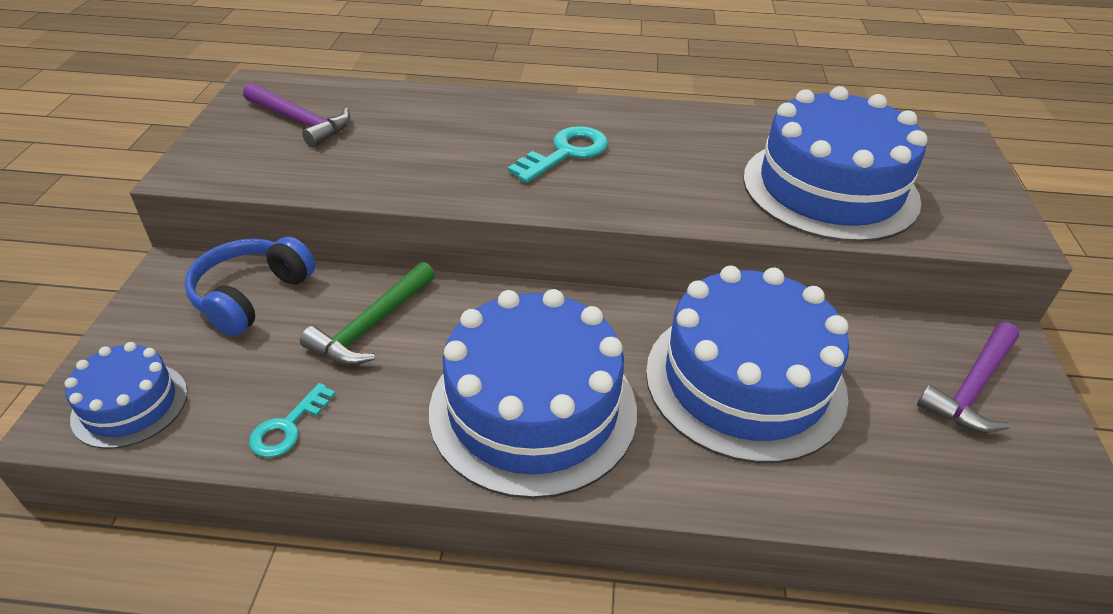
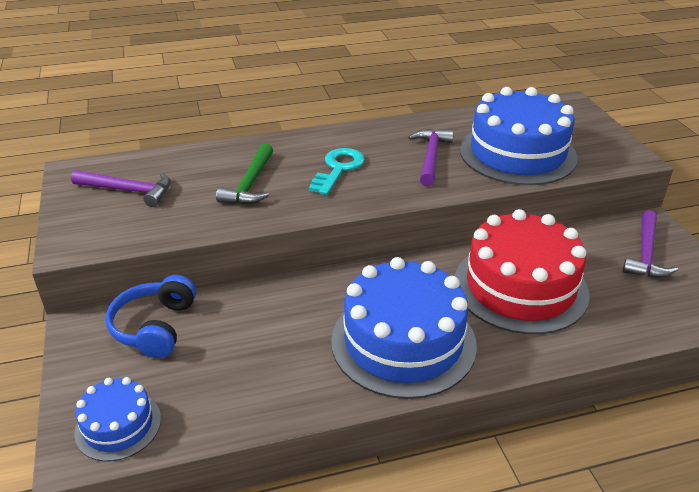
camera: 20 degrees left, 5 degrees down
turquoise key [249,383,336,457] -> none
green hammer [300,262,435,365] -> green hammer moved to [216,143,273,205]
blue cake [646,266,849,463] -> red cake [455,209,590,334]
none -> purple hammer [408,129,454,186]

